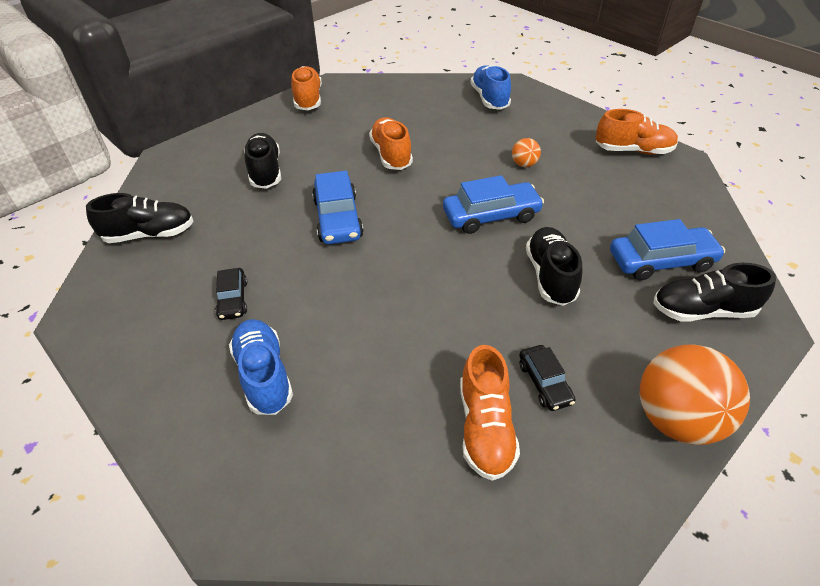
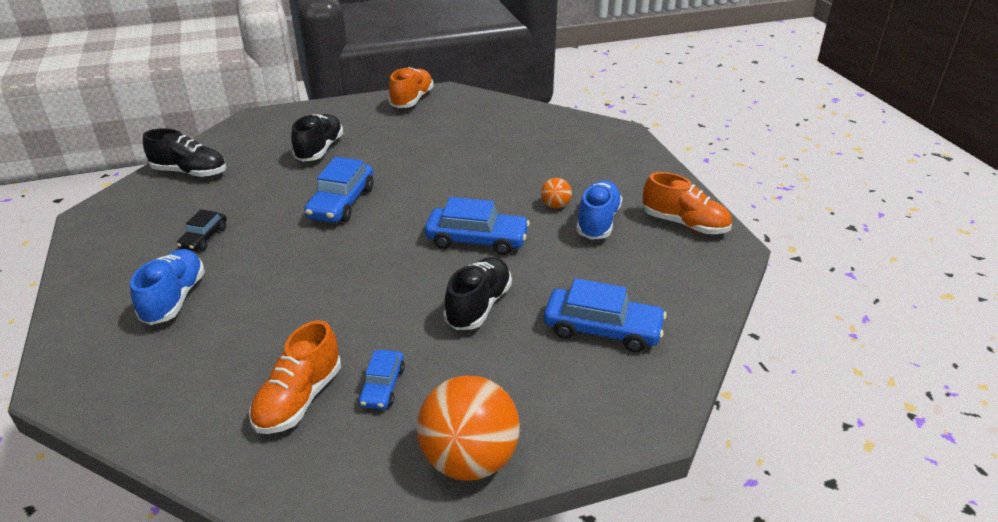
camera: 25 degrees right, 10 degrees down
orange shoe [369,117,413,170] -> none
blue shoe [470,65,511,110] -> blue shoe moved to [576,180,623,240]
black car [519,345,576,411] -> blue car [359,350,405,409]
black shoe [653,263,776,322] -> none

